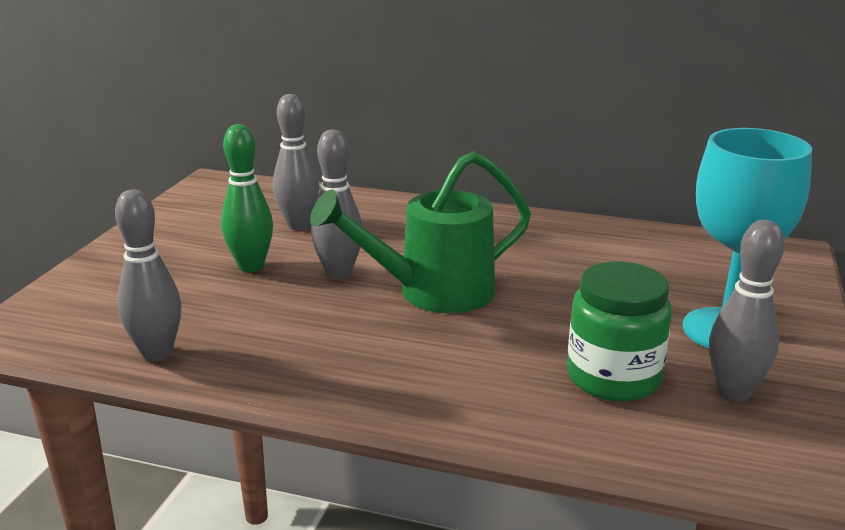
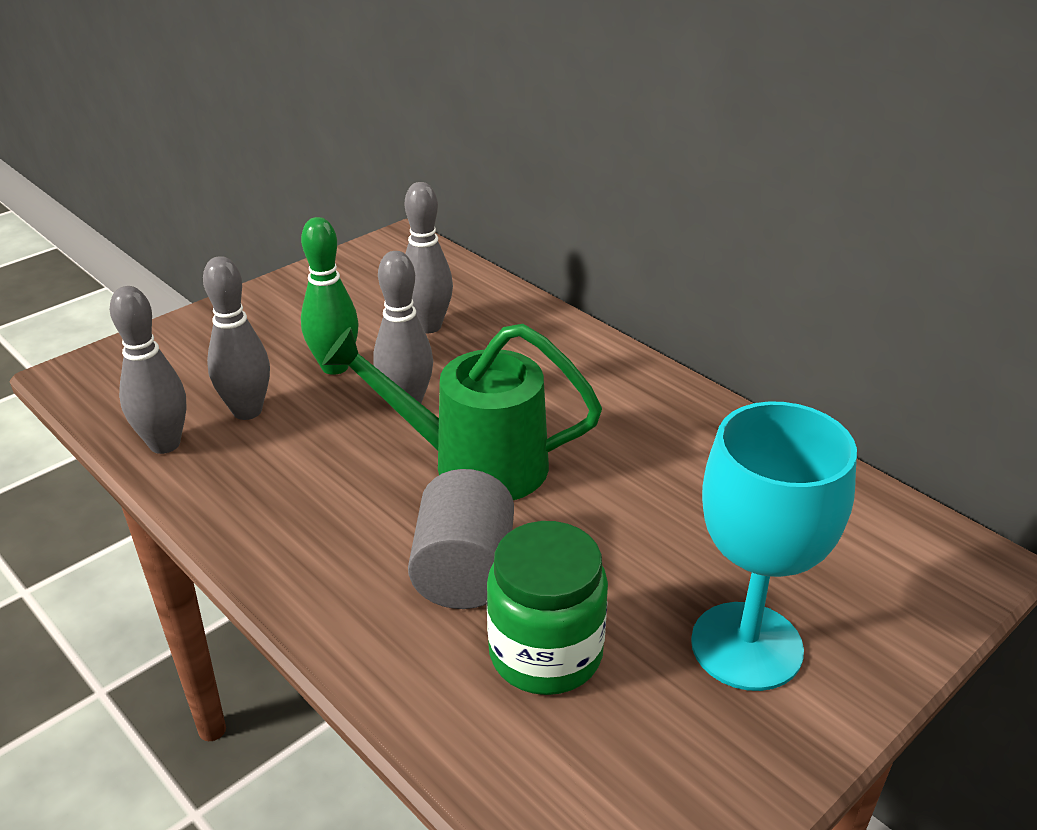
camera: 30 degrees right, 10 degrees up
grey bowling pin [709,220,784,402] -> grey bowling pin moved to [203,256,270,420]
none -> grey cylinder [408,469,514,609]

